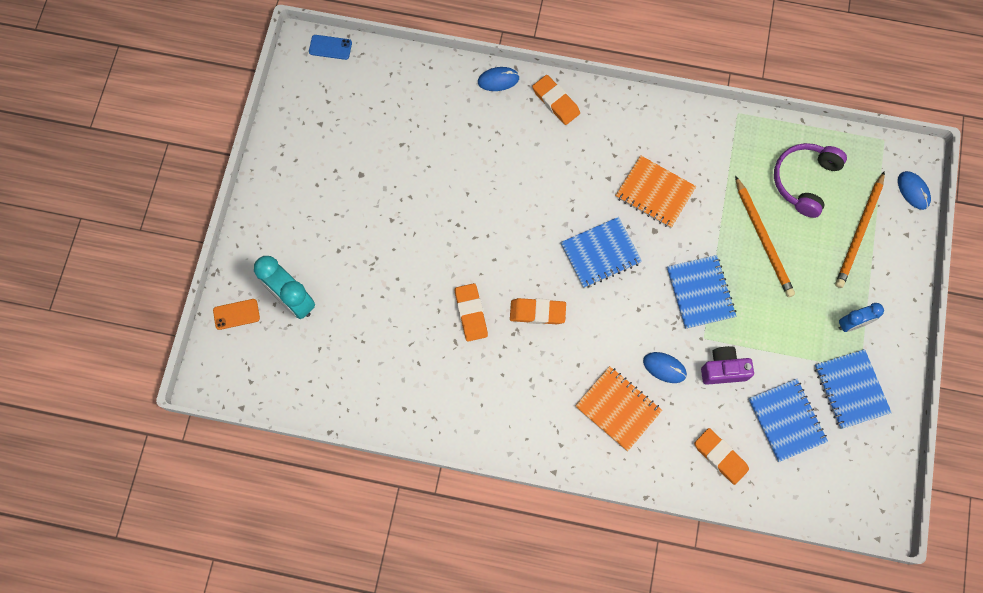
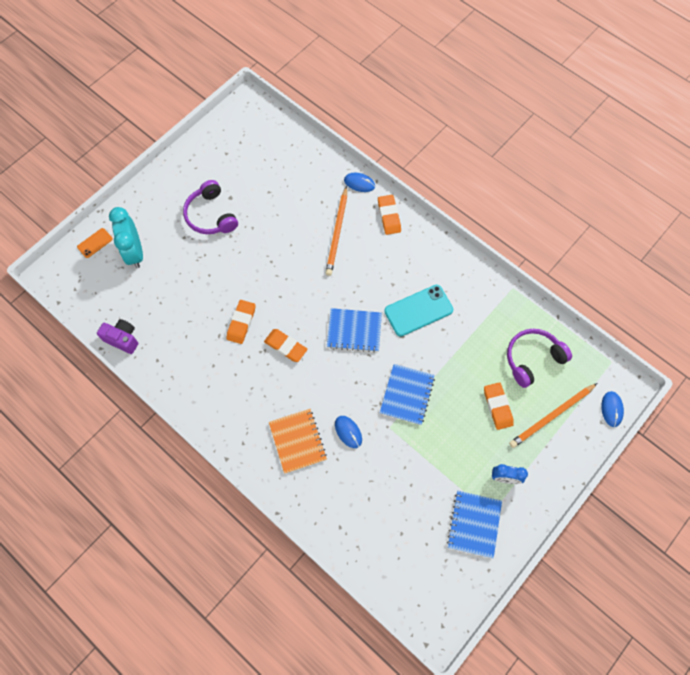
camera: 30 degrees right, 5 degrees down
orange phone [213,299,260,330] -> orange phone turned 60 degrees counterclockwise [77,228,113,258]
blue phone [309,35,352,60] -> none
orange notebook [615,155,696,228] -> turquoise phone [384,285,453,336]
orange eraser [694,428,749,485] -> orange eraser moved to [484,382,514,430]
purple camera [701,346,754,385] -> purple camera moved to [97,319,138,354]
orange pencil [735,176,795,297] -> orange pencil moved to [326,186,347,276]
blue notebook [748,379,828,462] -> none
none -> purple headphones [183,180,238,234]

